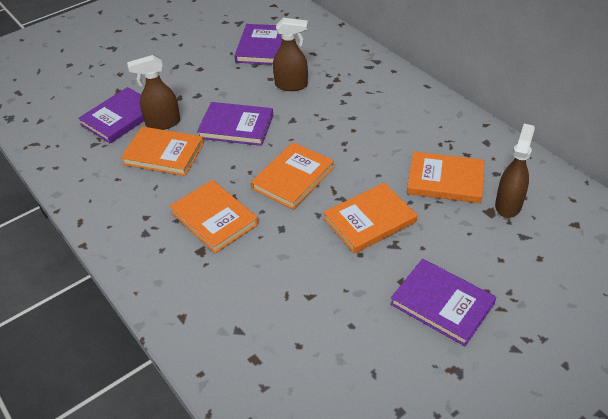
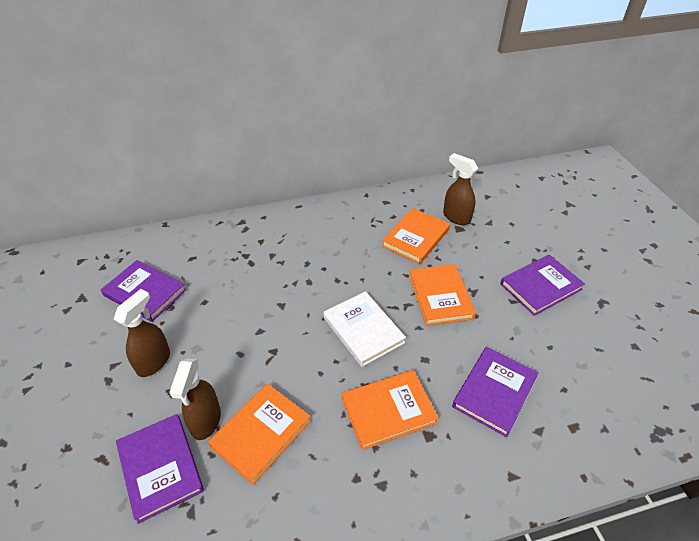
camera: 70 degrees left, 0 degrees up
purple book [197,102,273,146] -> purple book moved to [452,347,538,437]
orange book [251,142,334,210] -> white book [323,291,406,367]
brown spray bottle [273,18,308,91] -> brown spray bottle moved to [113,289,170,377]

